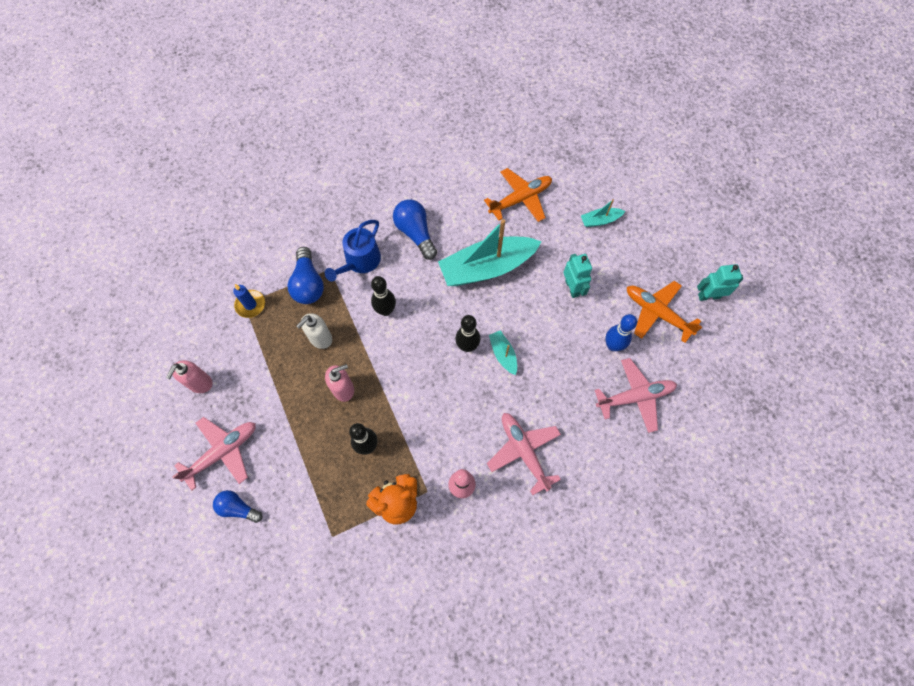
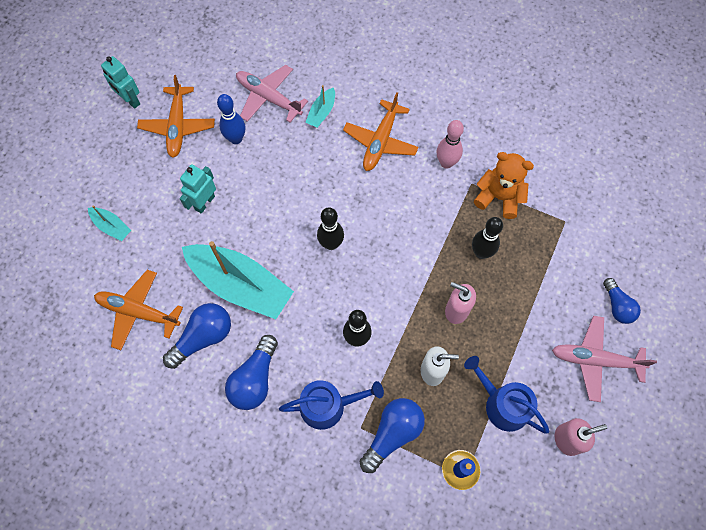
camera: 130 degrees left, 0 degrees up
pink plane [487,413,561,495] -> orange plane [343,92,419,171]
turquoise boat [489,330,517,375] -> turquoise boat moved to [305,85,335,128]
none -> blue light bulb [163,303,231,369]
none -> blue watering can [464,356,549,434]

